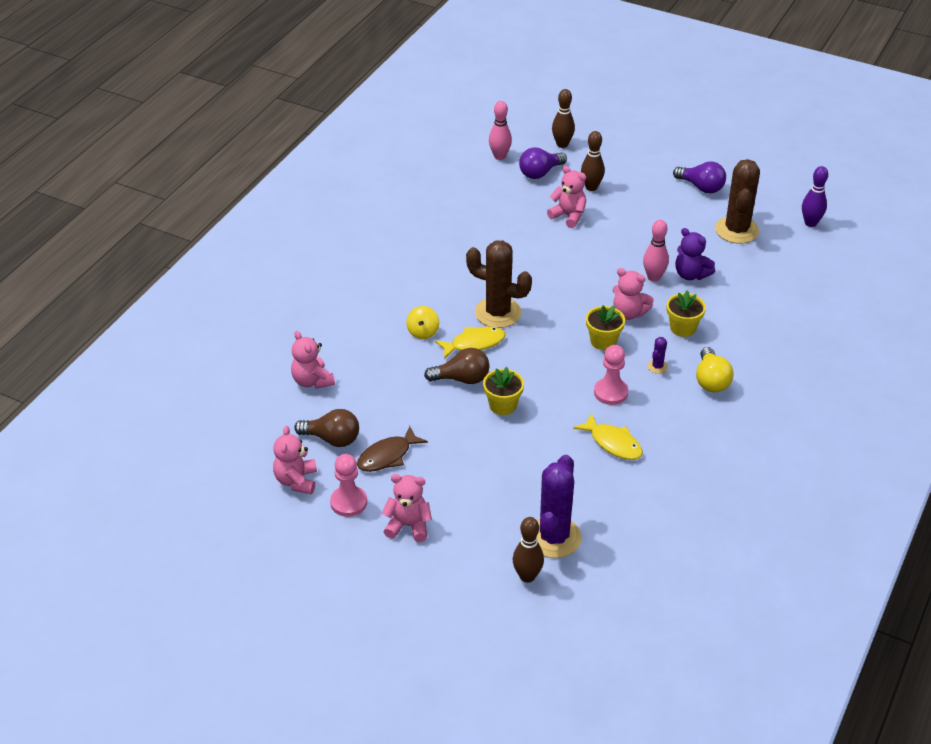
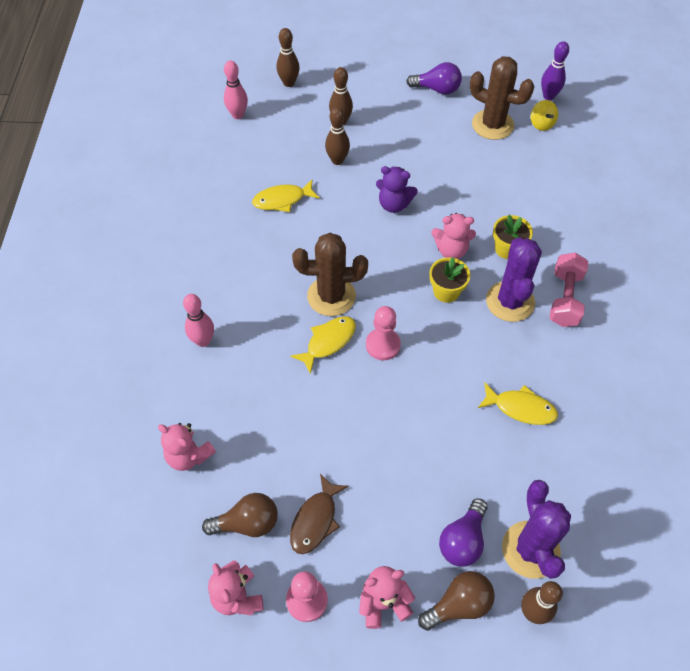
camera: 25 degrees left, 15 degrees up
yellow spinning top [406,306,439,339] -> yellow spinning top moved to [531,100,558,131]
brown light bulb [424,348,490,384] -> brown light bulb moved to [418,571,495,631]
yellow flower pot [483,367,524,415] -> none
purple light bulb [519,147,567,179] -> purple light bulb moved to [439,498,487,567]
pink teddy bear [547,166,586,228] -> brown bowling pin [325,107,350,165]
pink pawn [594,345,628,405] -> pink pawn moved to [366,306,401,360]
pink bowling pin [643,220,669,282] -> pink bowling pin moved to [183,294,214,347]
purple cactus [648,337,668,374] -> purple cactus [486,237,542,322], size x2.40
purple teddy bear [675,228,715,280] -> purple teddy bear moved to [376,166,418,213]
yellow light bulb [696,347,734,392] -> pink dumbbell [550,253,588,327]
brown cactus [715,159,760,244] -> brown cactus turned 45 degrees counterclockwise [470,56,534,140]
none -> yellow fish [252,180,320,212]

